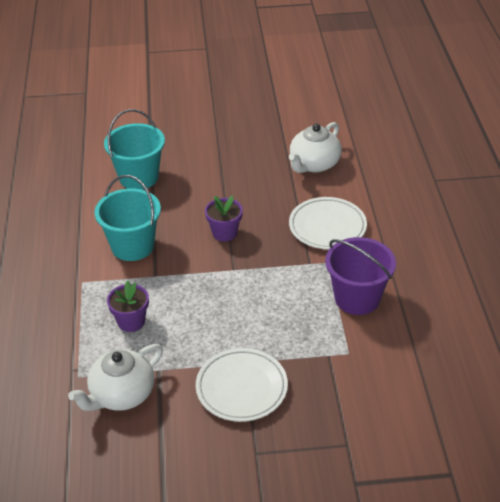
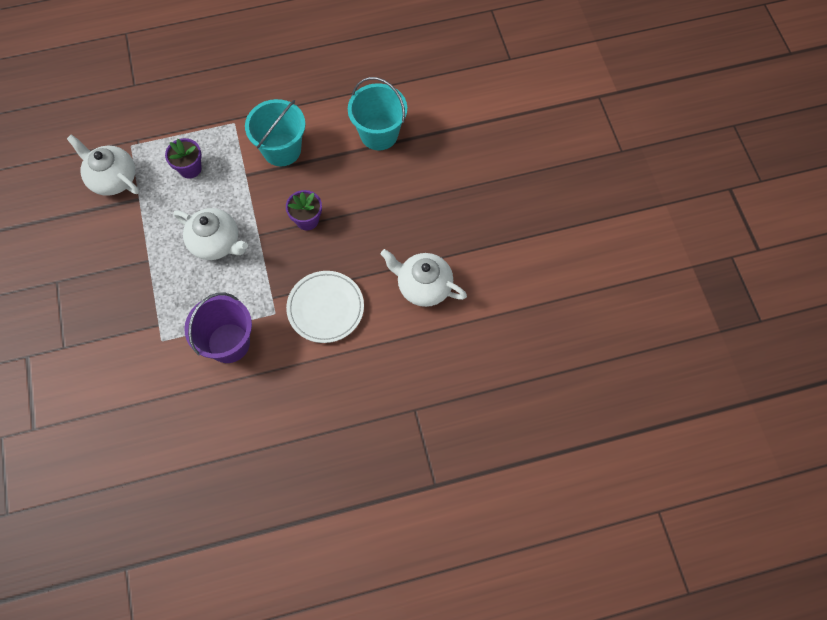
camera: 80 degrees right, 25 degrees up
white plate [196,348,288,422] -> none
none -> white teapot [174,208,248,260]

